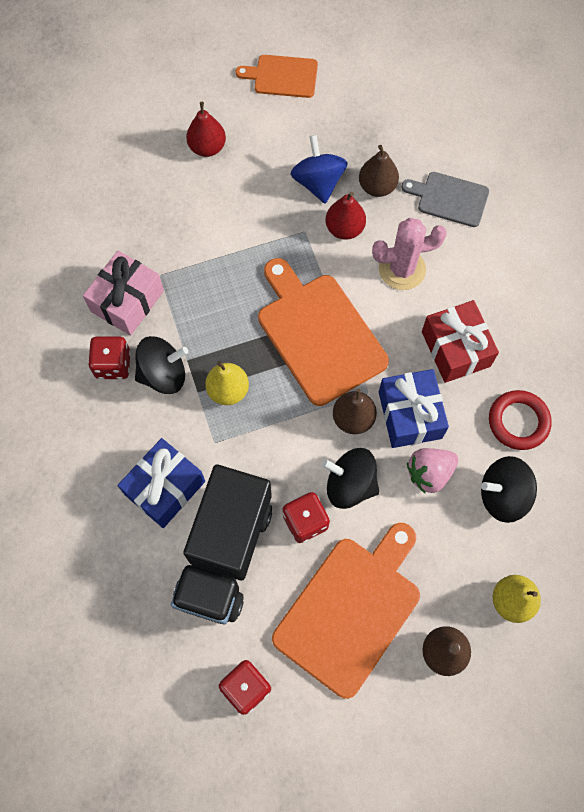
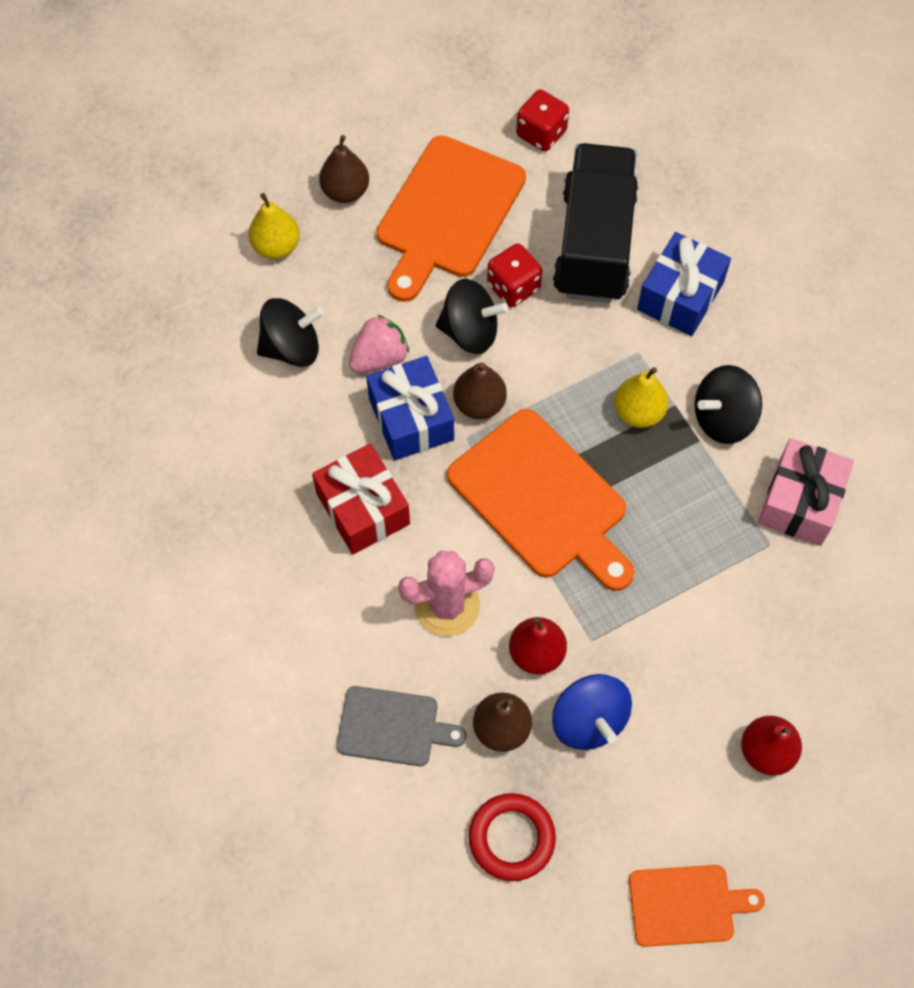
camera: 170 degrees right, 5 degrees down
red dice [88,337,131,379] -> none
red ring [489,390,552,450] -> red ring moved to [469,793,556,881]

